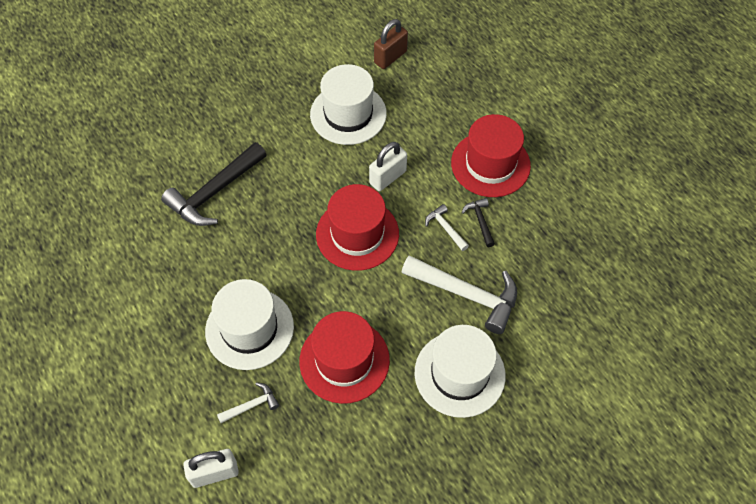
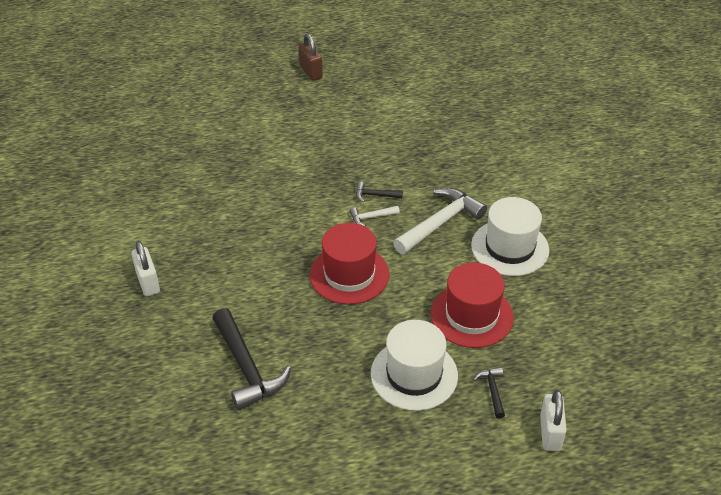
camera: 70 degrees left, 15 degrees down
white hammer [217,382,279,423] -> black hammer [473,367,505,418]
white hat [310,64,387,145] -> none
white padlock [369,142,407,191] -> white padlock moved to [131,241,160,296]
brown padlock [374,19,408,69] -> brown padlock moved to [299,34,323,80]
red hat [451,114,531,197] -> none

